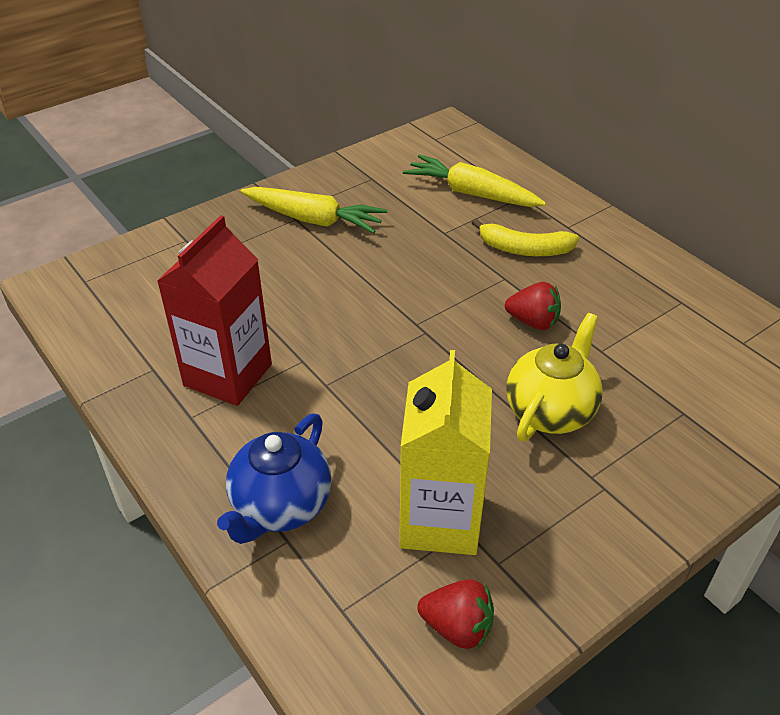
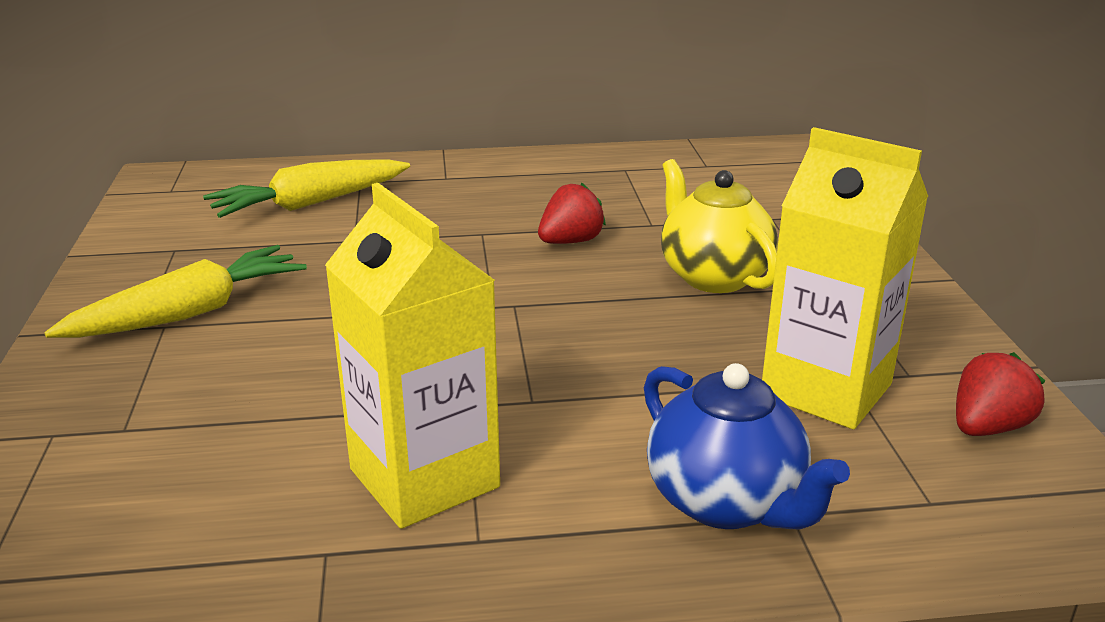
camera: 60 degrees left, 15 degrees down
red carton [157,215,272,406] -> yellow carton [325,183,500,529]
yellow banana [471,218,579,256] -> none

